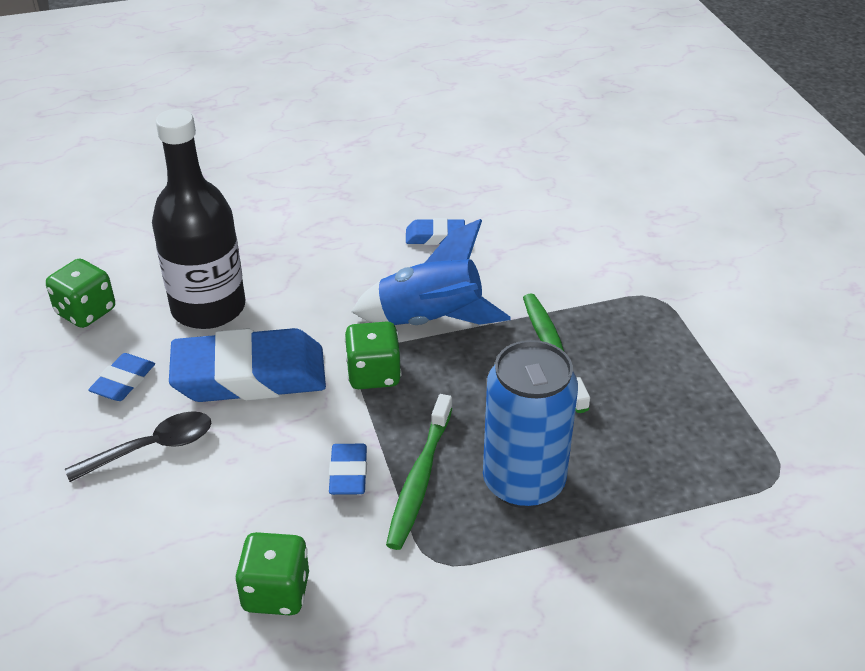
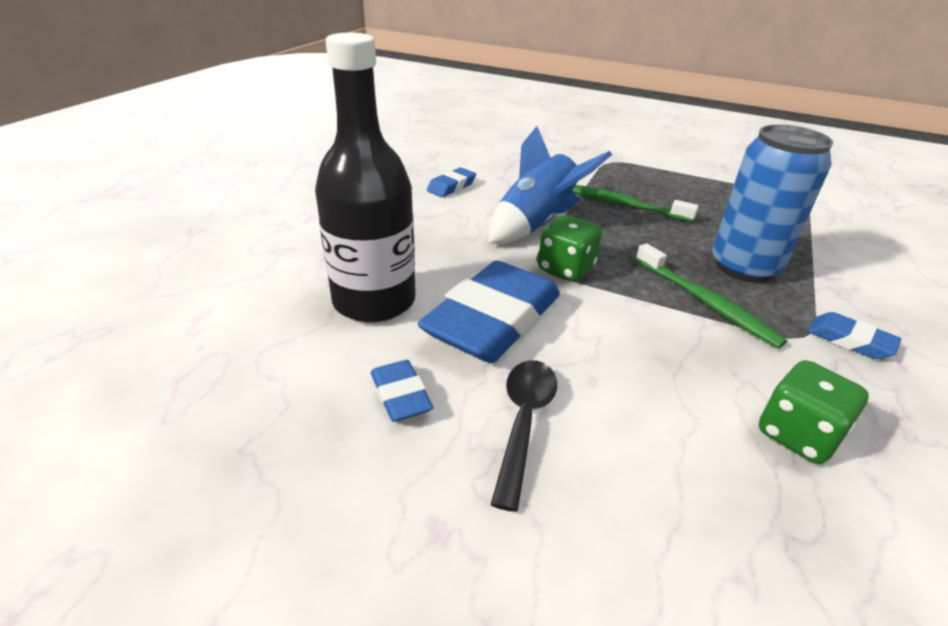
camera: 50 degrees left, 5 degrees down
green dice [46,259,115,328] -> none
blue eraser [329,444,367,495] -> blue eraser moved to [807,312,901,359]

